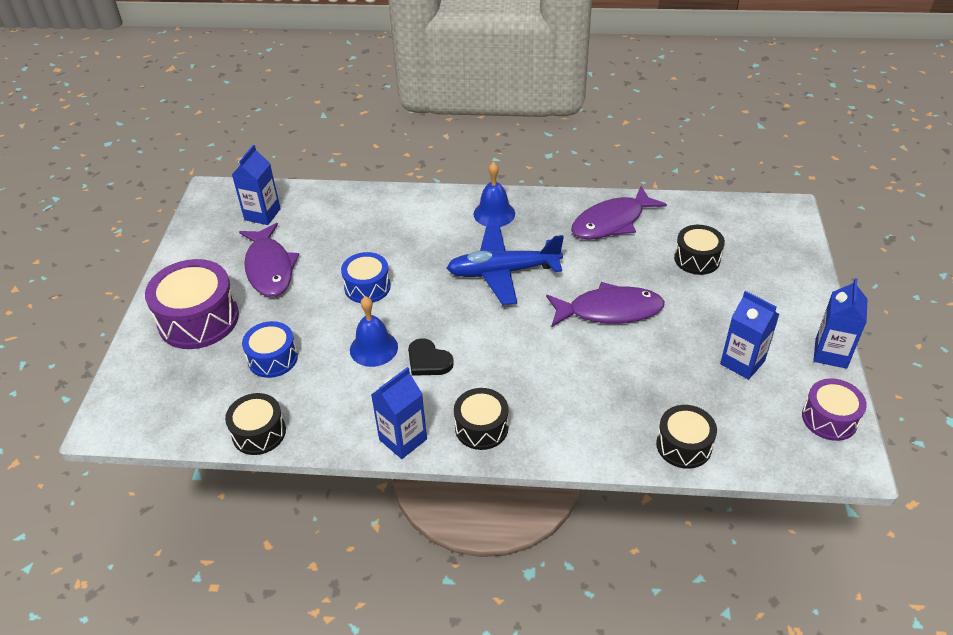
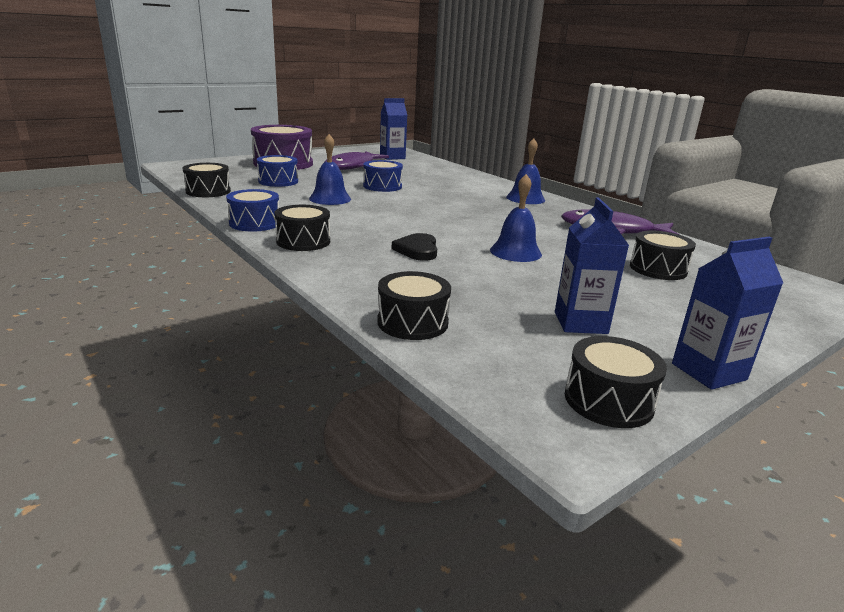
camera: 45 degrees right, 20 degrees down
blue carton [371,367,427,459] -> blue drum [226,189,279,232]
black heart [408,338,454,376] -> black heart moved to [392,233,437,261]
blue plane [447,225,564,305] -> none
purple fish [546,282,665,327] -> blue bell [490,174,542,262]
purple drum [802,378,867,441] -> black drum [565,336,667,428]

